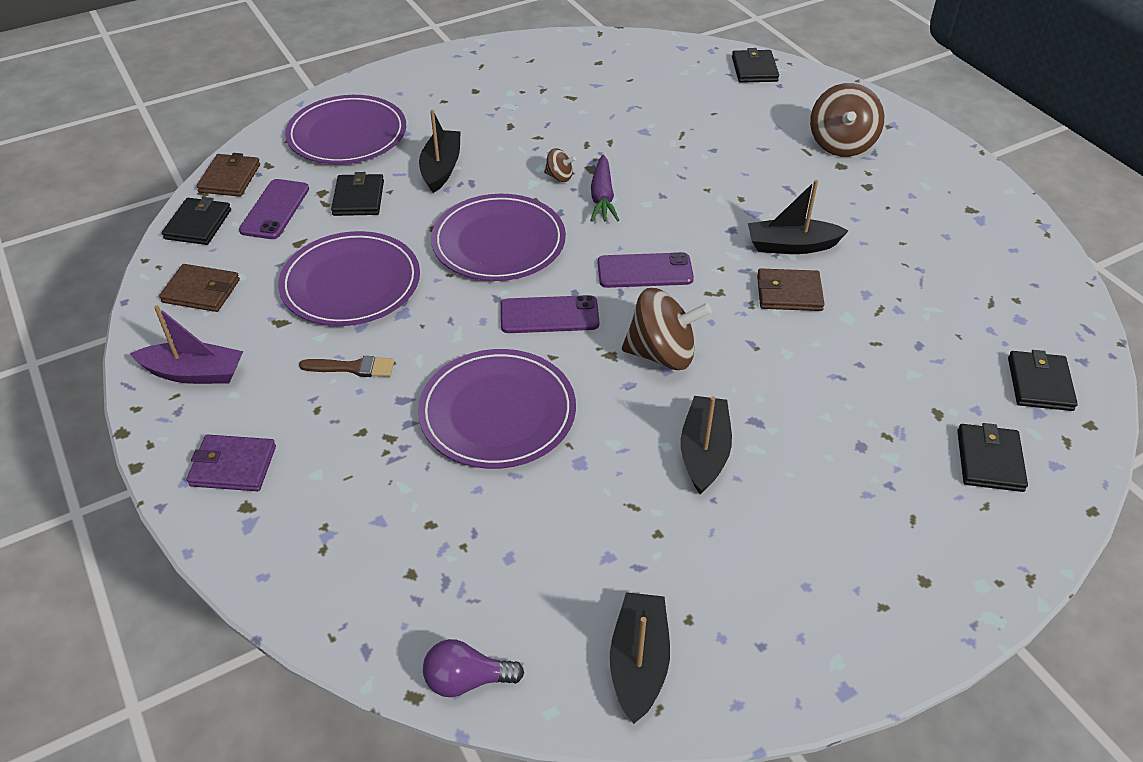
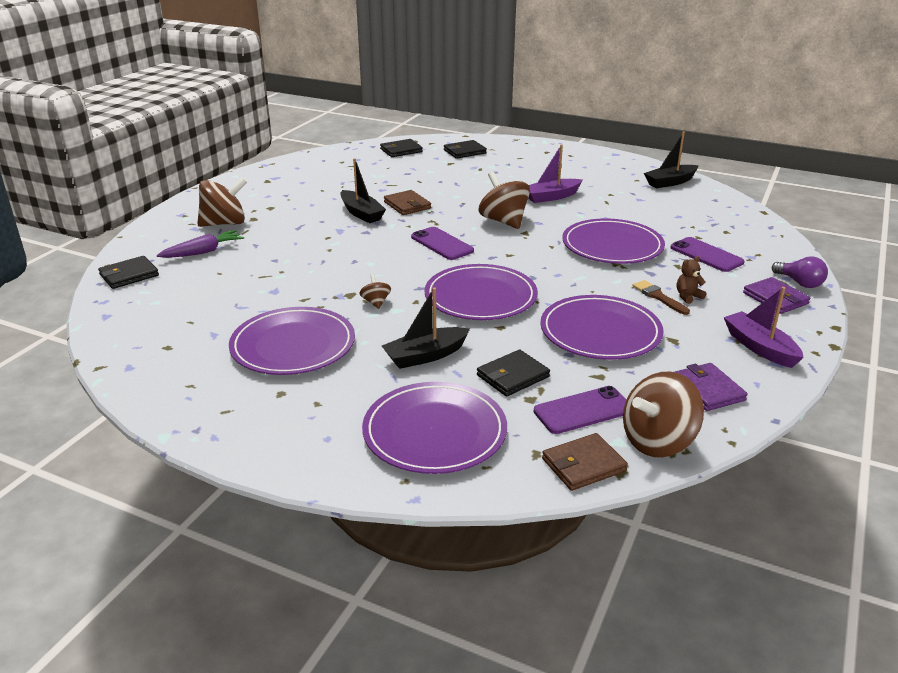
camera: 125 degrees left, 15 degrees down
brown wallet [159,264,240,312] -> purple wallet [675,363,748,411]
black wallet [162,197,231,245] -> brown spinning top [623,372,704,457]
purple light bulb [423,639,524,697] -> purple light bulb moved to [772,256,828,288]
purple phone [501,295,599,333] -> purple phone moved to [671,237,745,272]
purple carrot [590,155,619,222] -> purple carrot moved to [157,230,244,258]
black boat [681,396,732,494] -> purple boat [528,145,582,203]
none -> purple plate [229,307,355,375]
none -> brown teddy bear [677,256,706,304]

